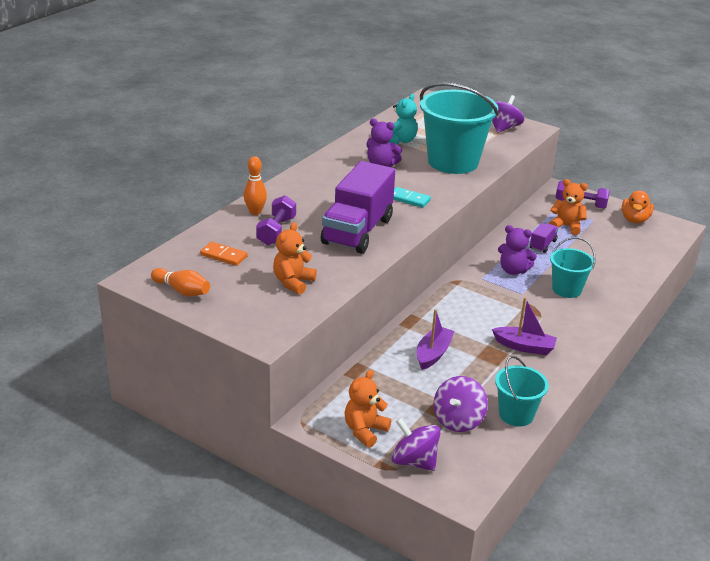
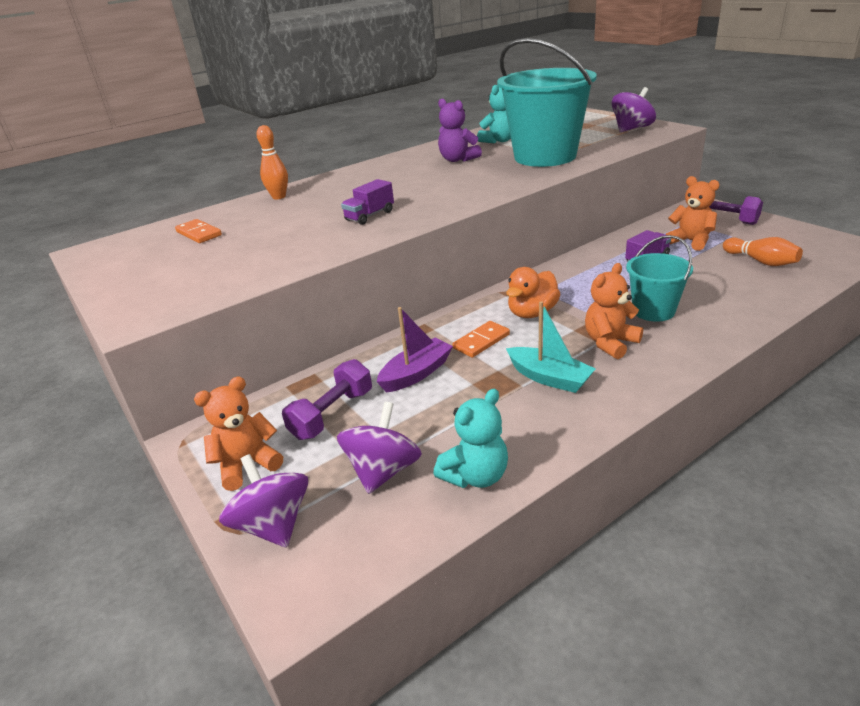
camera: 25 degrees right, 0 degrees up
orange bowling pin [151,268,210,297] -> orange bowling pin moved to [723,237,803,266]
purple dumbbell [256,195,296,245] -> purple dumbbell moved to [282,359,372,440]
orange teddy bear [273,222,317,295] -> orange teddy bear moved to [585,263,643,359]
purple truck [321,161,395,254] -> purple truck [341,179,394,225], size x0.43
turquoise domino [393,187,431,208] -> none
purple spinning top [434,376,488,432] -> purple spinning top turned 150 degrees clockwise [337,402,422,494]
purple boat [492,297,557,355] -> turquoise boat [506,301,595,393]
turquoise bucket [495,356,549,427] -> turquoise teddy bear [433,389,508,488]
purple teddy bear [498,225,537,275] -> none
orange duck [622,190,654,223] -> orange duck moved to [506,267,561,318]
none -> orange domino [452,321,510,358]

